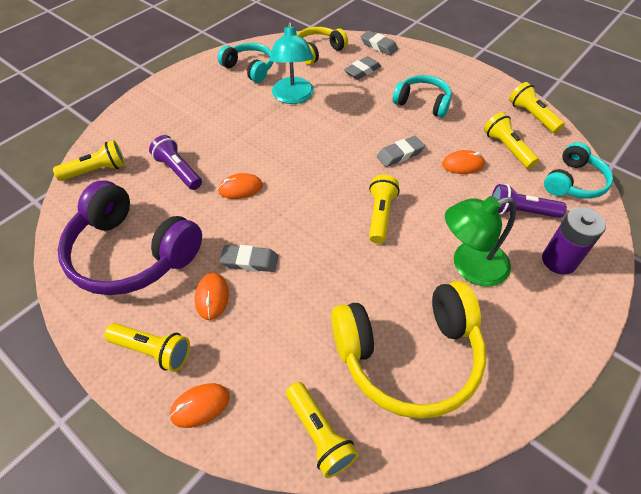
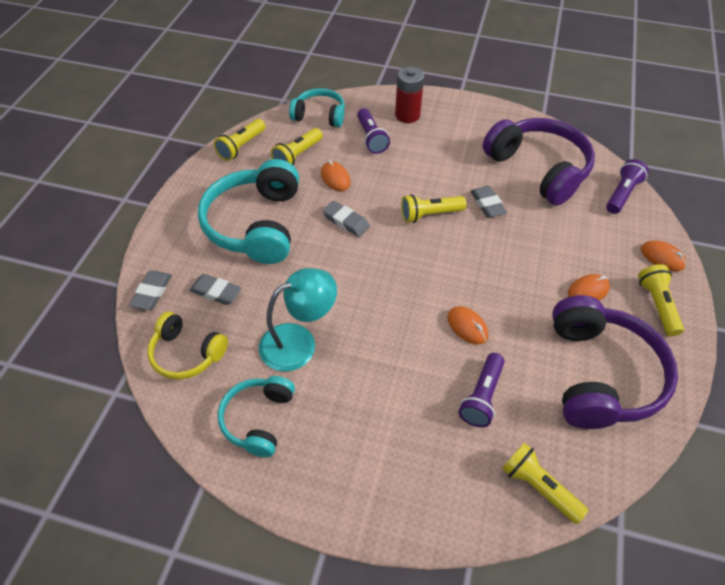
camera: 115 degrees left, 0 degrees up
grey eraser [220,245,278,272] -> grey eraser moved to [471,186,507,218]
yellow flashlight [286,382,359,478] -> purple flashlight [606,159,649,214]
yellow headphones [331,281,486,419] -> purple headphones [483,118,595,206]
turquoise headphones [392,75,452,118] -> turquoise headphones [198,159,299,264], size x1.75
green lamp [445,196,516,287] -> none
purple battery [542,207,606,275] -> red battery [395,67,424,123]

